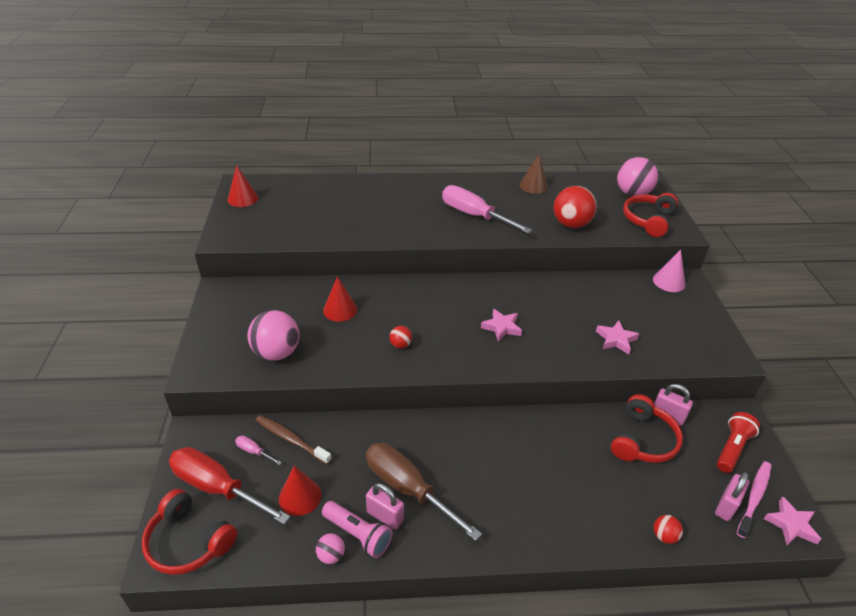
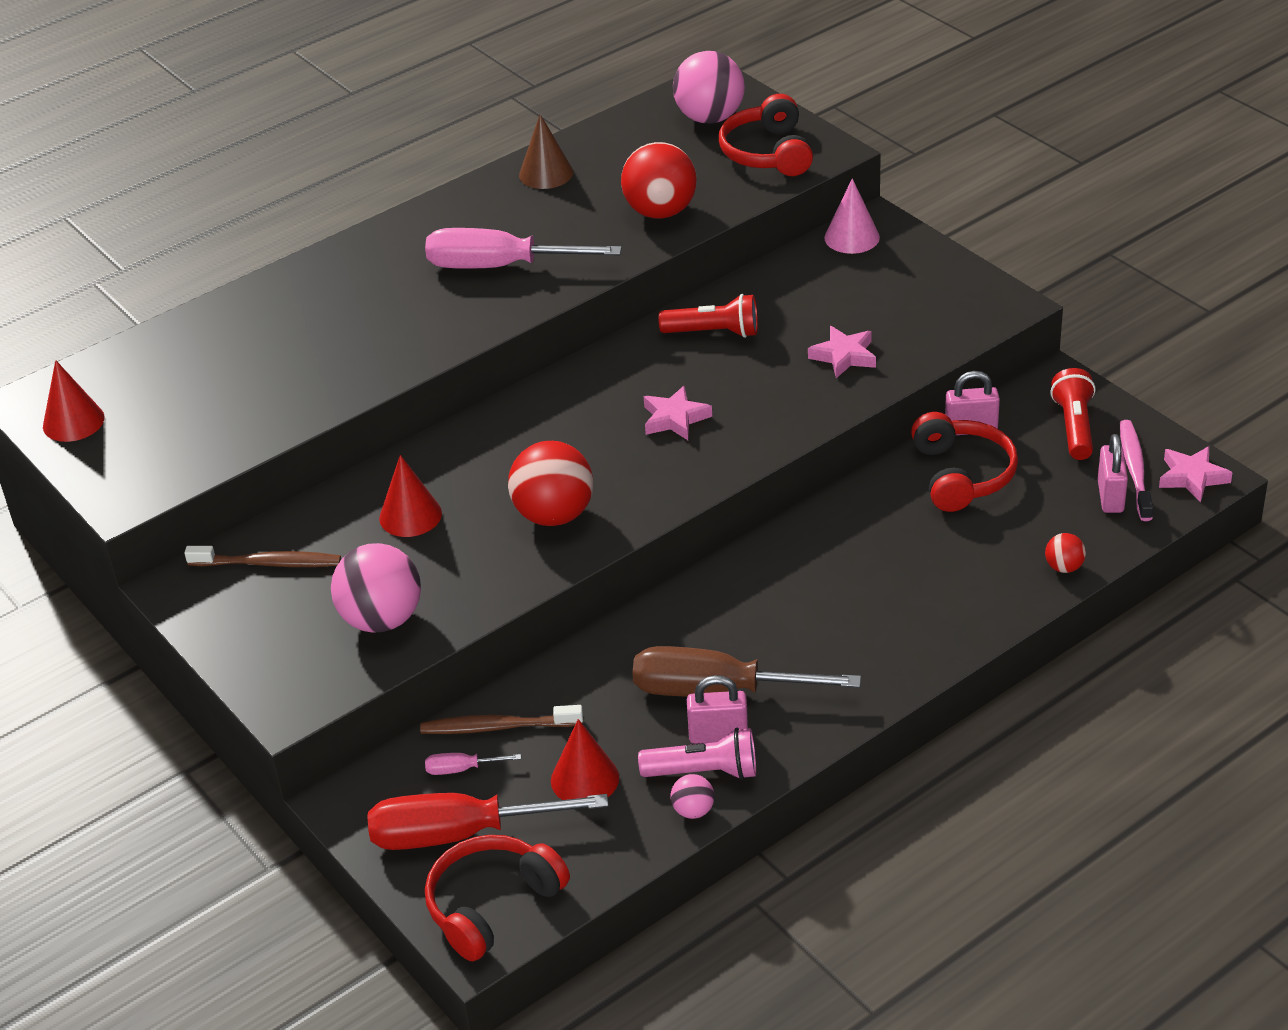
camera: 30 degrees left, 0 degrees up
red headphones [142,489,237,575] -> red headphones turned 135 degrees clockwise [425,835,570,961]
red ball [389,326,412,349] -> red ball [508,441,593,526], size x2.14
none -> brown toothbrush [184,546,341,567]
none -> red flashlight [659,294,758,338]

